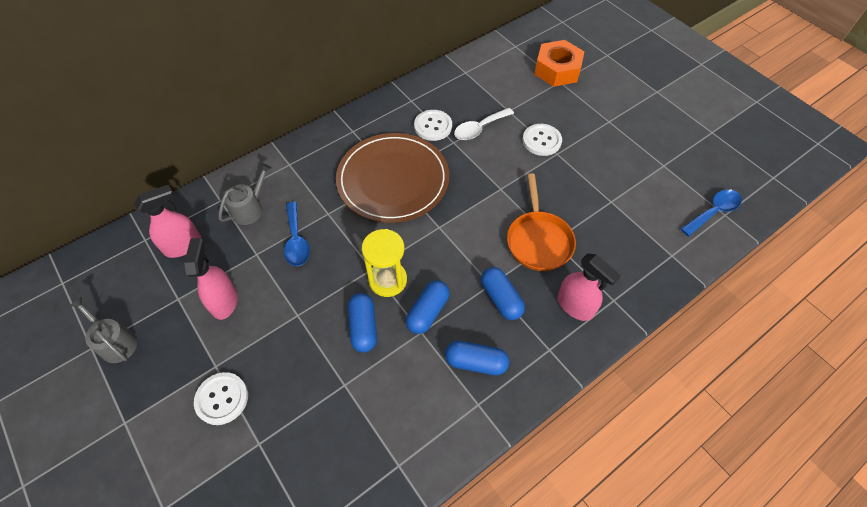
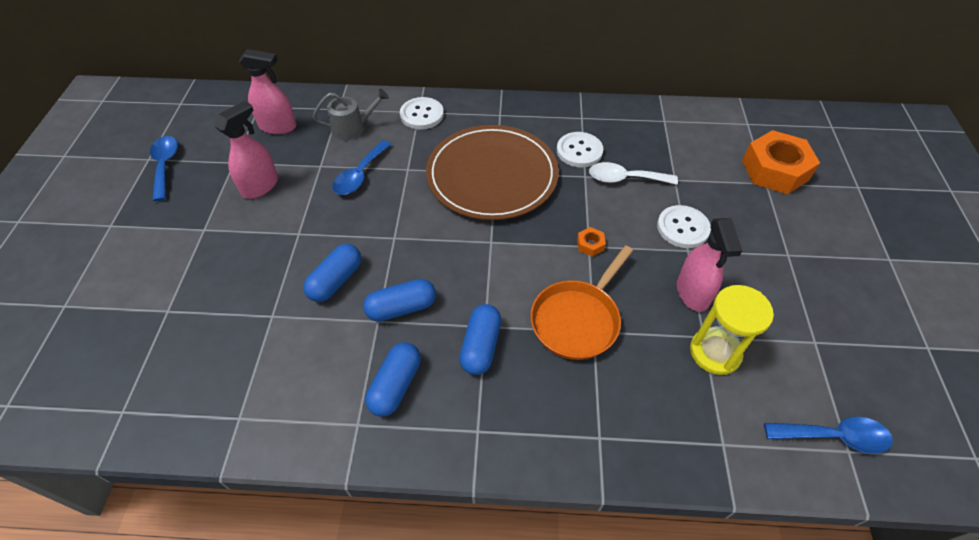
camera: 40 degrees right, 5 degrees down
grey watering can [69,297,138,363] -> blue spoon [150,136,178,201]
white button [194,372,248,425] -> white button moved to [400,97,444,129]
yellow hourglass [362,229,407,297] -> yellow hourglass moved to [690,285,774,375]
blue capsule [445,341,509,375] -> blue capsule turned 60 degrees clockwise [365,342,421,417]
pink spray bottle [558,253,621,321] -> pink spray bottle moved to [677,218,743,312]
none -> orange nut [577,227,606,257]

